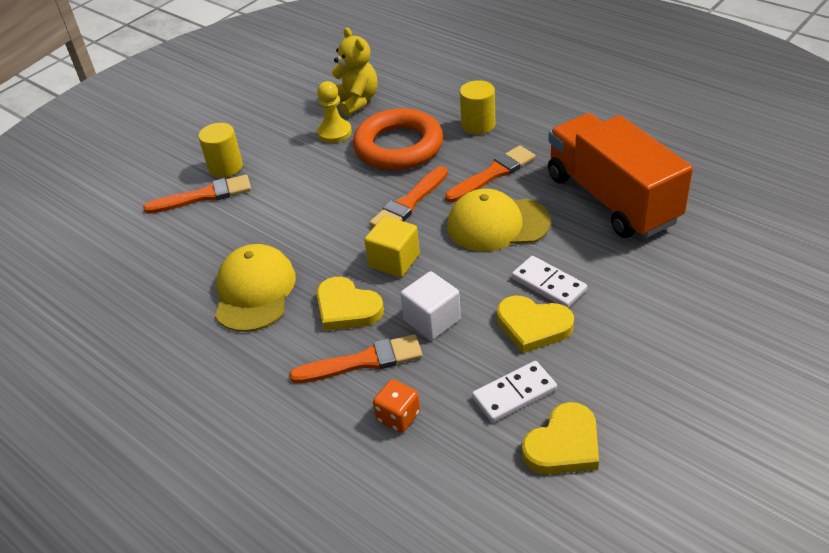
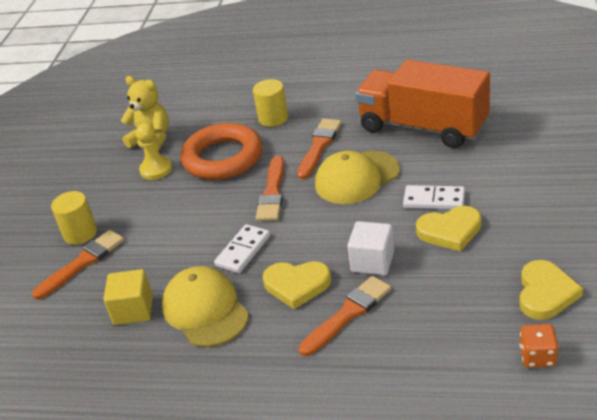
camera: 30 degrees left, 5 degrees down
yellow cube [364,216,420,277] -> yellow cube moved to [103,269,153,325]
orange dice [373,379,420,433] -> orange dice moved to [519,324,559,368]
white domino [472,361,557,423] -> white domino moved to [214,224,270,273]

